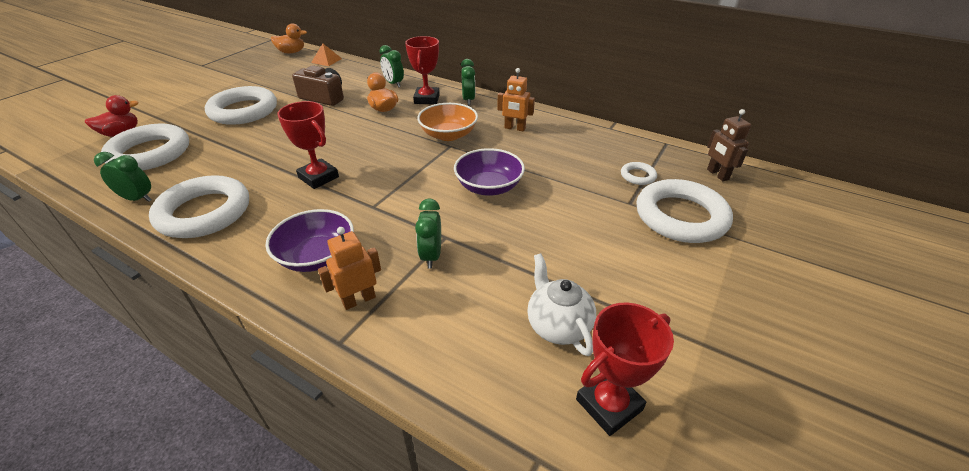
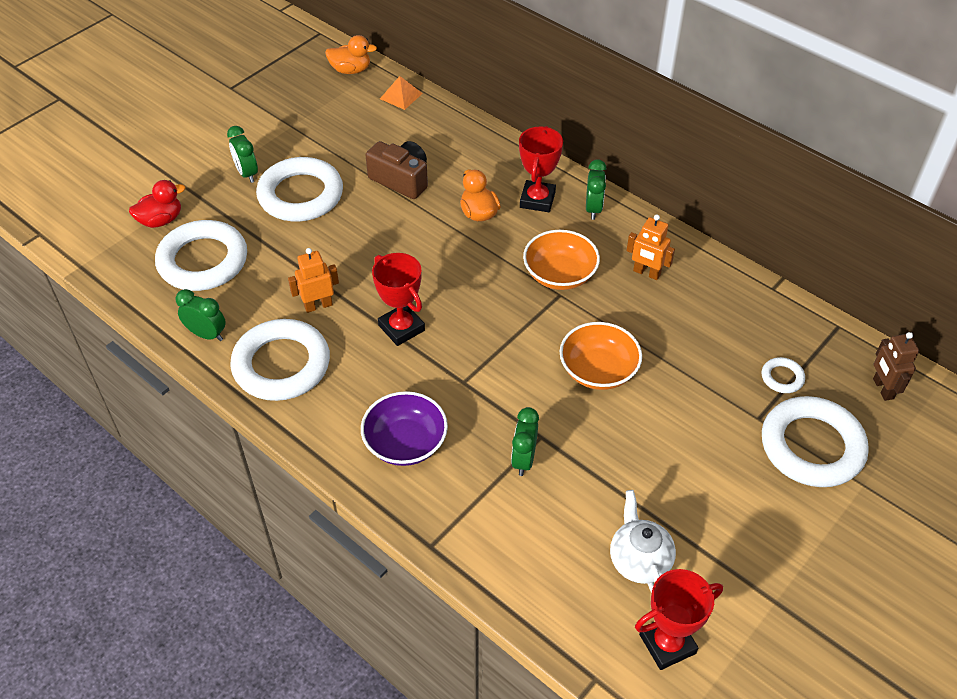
camera: 10 degrees right, 10 degrees up
orange robot [318,227,381,310] -> orange robot moved to [288,248,339,313]
green clock [379,45,404,88] -> green clock moved to [227,126,258,183]
purple bowl [454,148,525,196] -> orange bowl [560,322,642,390]

